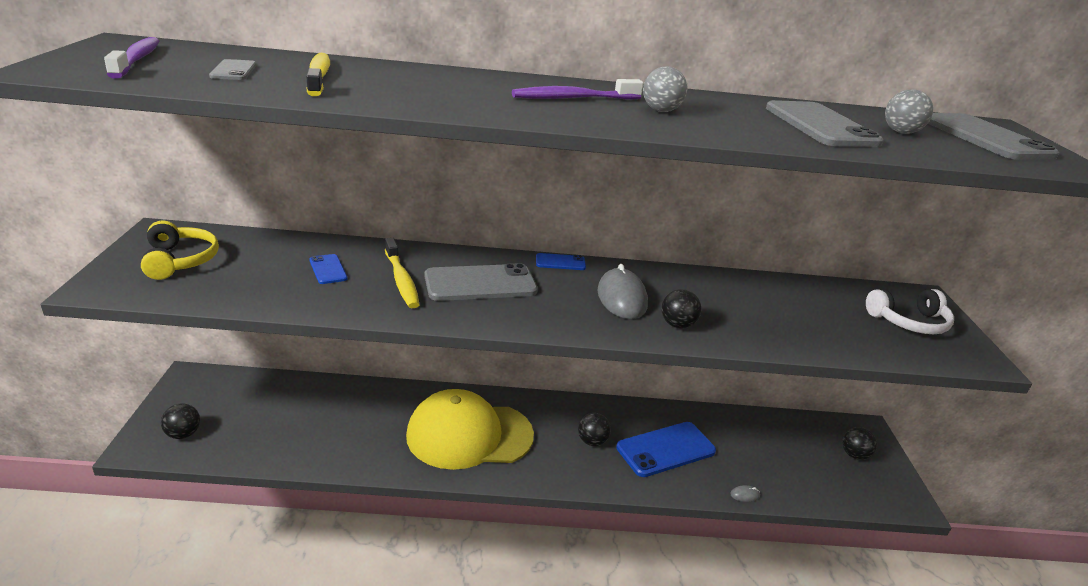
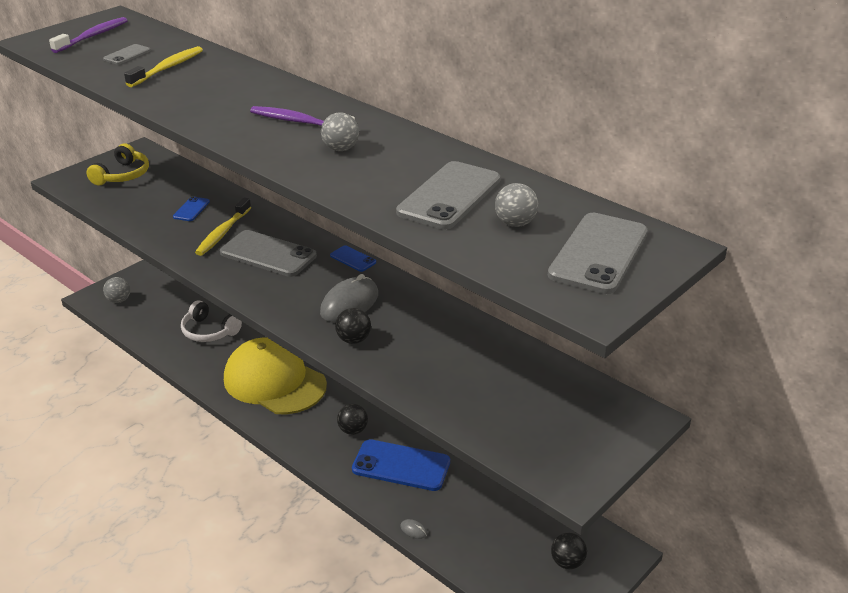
camera: 45 degrees right, 5 degrees up
black ball [161,403,200,439] -> grey ball [103,277,130,303]
white headphones [866,289,954,334] -> white headphones moved to [181,300,242,342]

